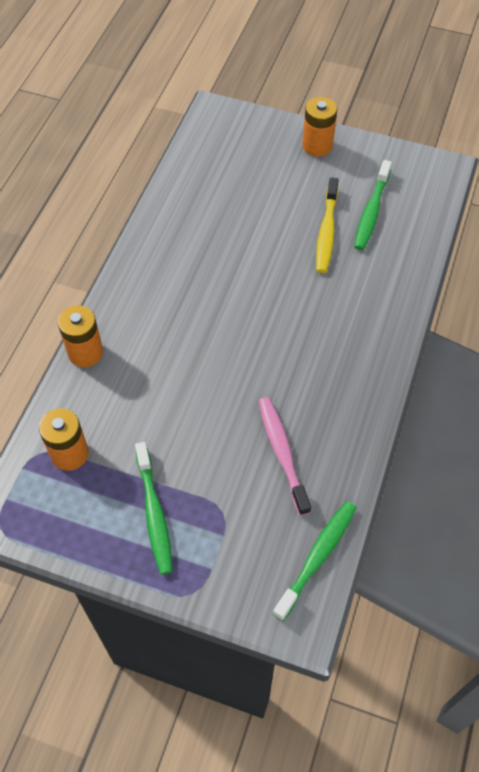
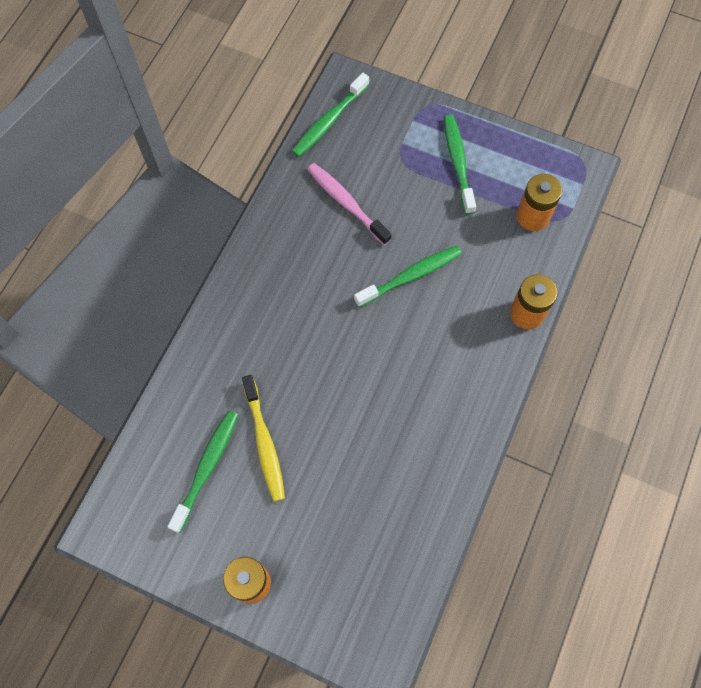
camera: 175 degrees left, 10 degrees up
pink toothbrush [258,397,311,516] -> pink toothbrush turned 150 degrees clockwise [307,163,392,245]
yellow toothbrush [316,178,339,273] -> yellow toothbrush turned 150 degrees clockwise [242,375,285,502]
none -> green toothbrush [354,246,462,307]

